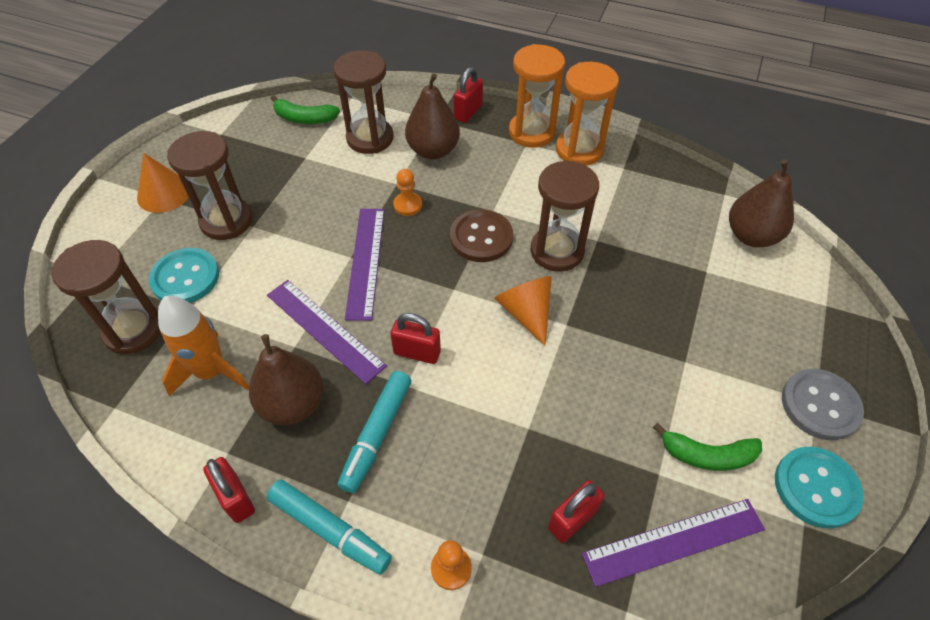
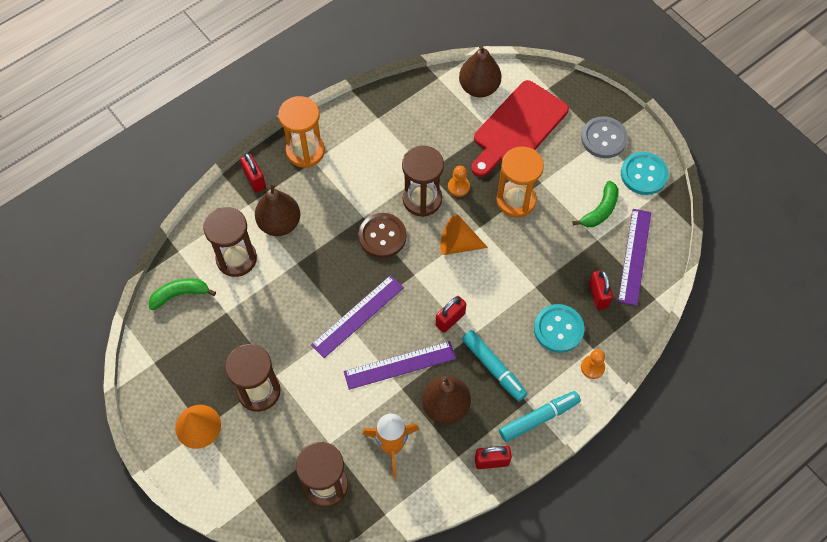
camera: 60 degrees left, 10 degrees up
turquoise button [149,248,219,303] -> turquoise button moved to [534,304,585,353]
green banana [271,95,340,124] -> green banana turned 150 degrees counterclockwise [149,278,216,310]
purple ruler [345,209,384,321] -> purple ruler turned 75 degrees counterclockwise [311,275,404,358]
orange pawn [393,169,422,216] -> orange pawn moved to [448,166,470,197]
orange hourglass [556,62,619,166] -> orange hourglass moved to [497,147,544,217]
none -> red cutting board [471,80,569,177]

